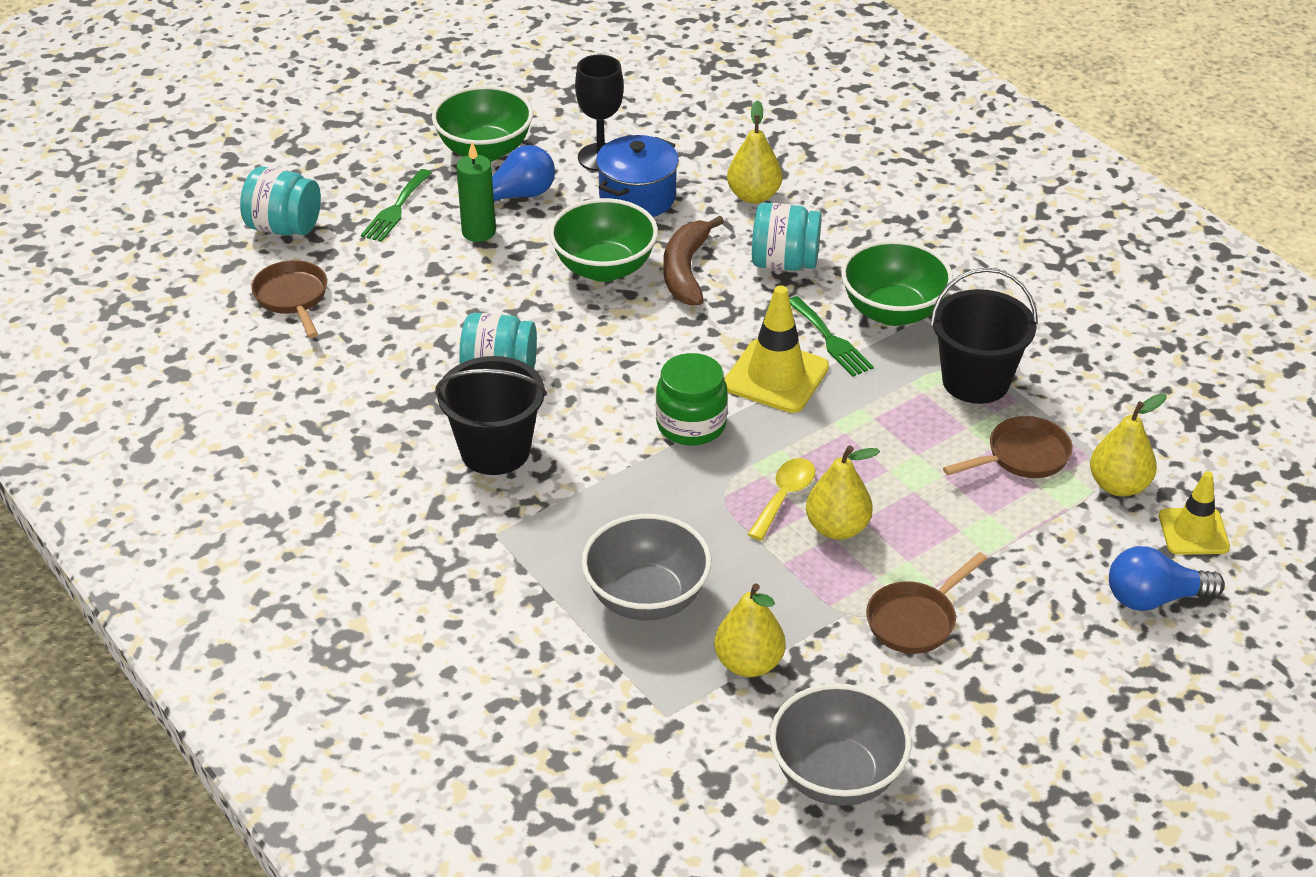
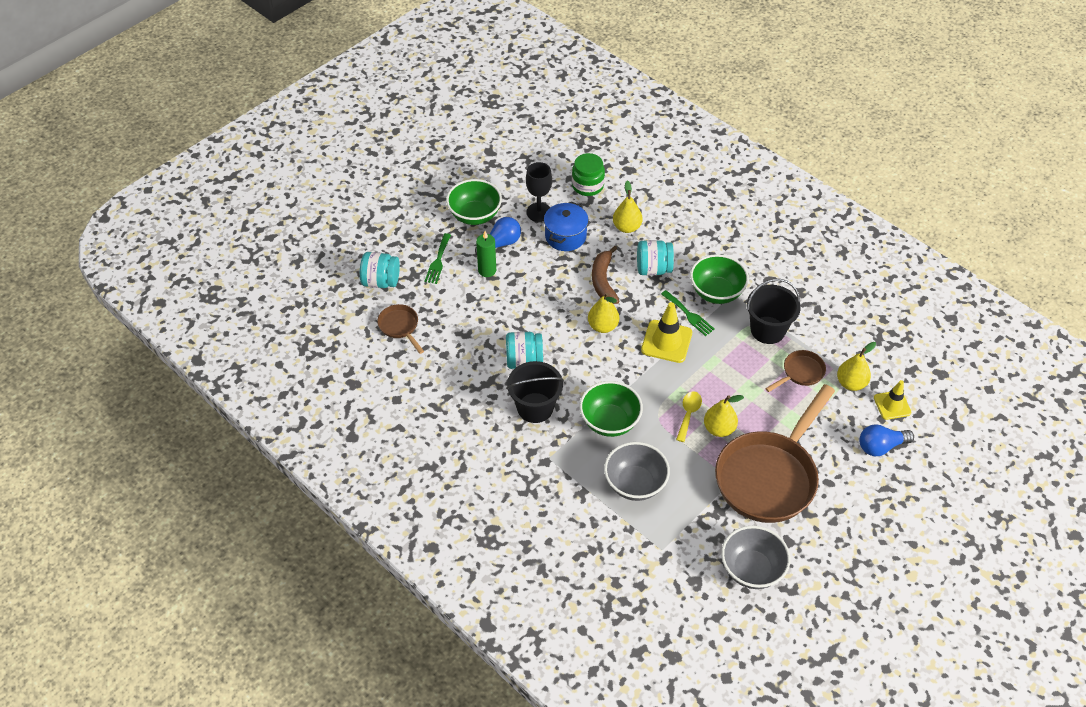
camera: 10 degrees left, 10 degrees up
green bowl [549,198,658,282] -> green bowl moved to [579,381,643,437]
green jar [656,353,728,445] -> green jar moved to [572,153,605,196]
yellow pear [714,583,785,677] -> yellow pear moved to [588,293,619,333]
brown pan [866,552,987,654] -> brown pan [715,384,835,523], size x2.29

